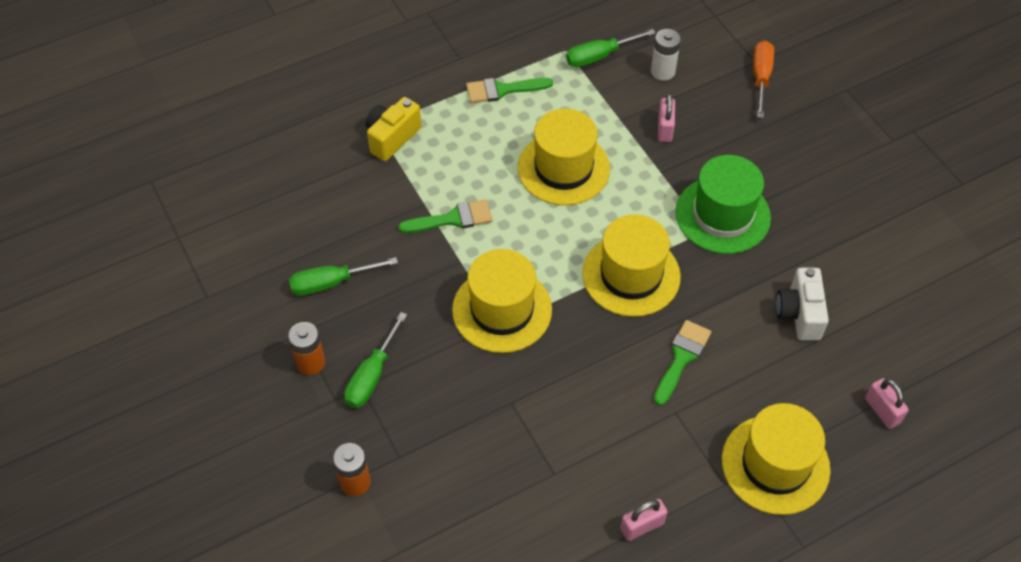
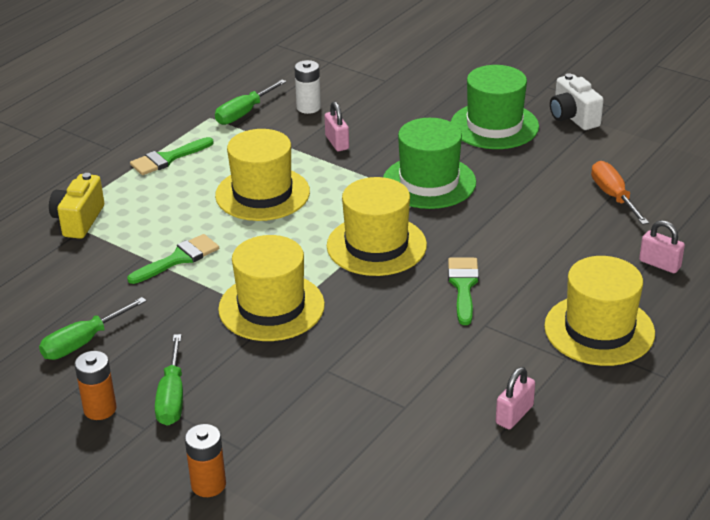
camera: 25 degrees left, 20 degrees down
orange screwdriver [753,40,774,118] -> orange screwdriver moved to [591,161,649,225]
white camera [776,268,829,341] -> white camera moved to [550,73,604,130]
none -> green hat [451,65,539,149]

